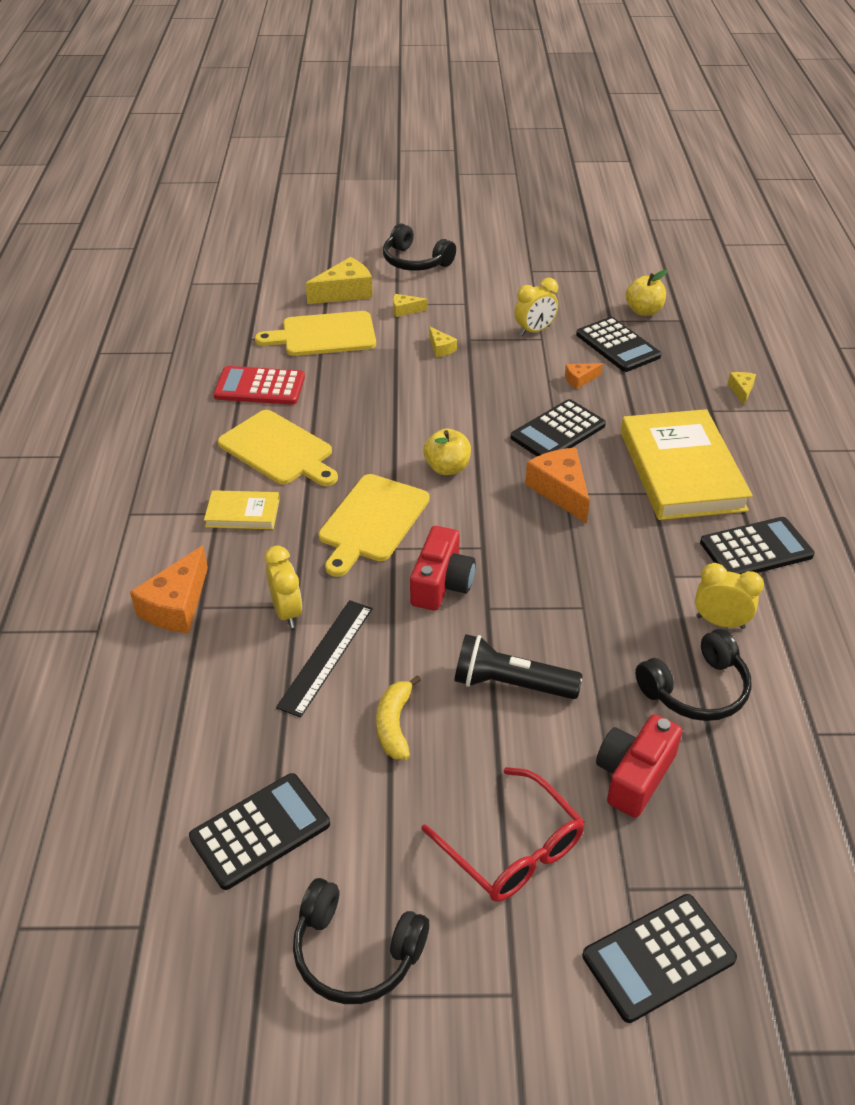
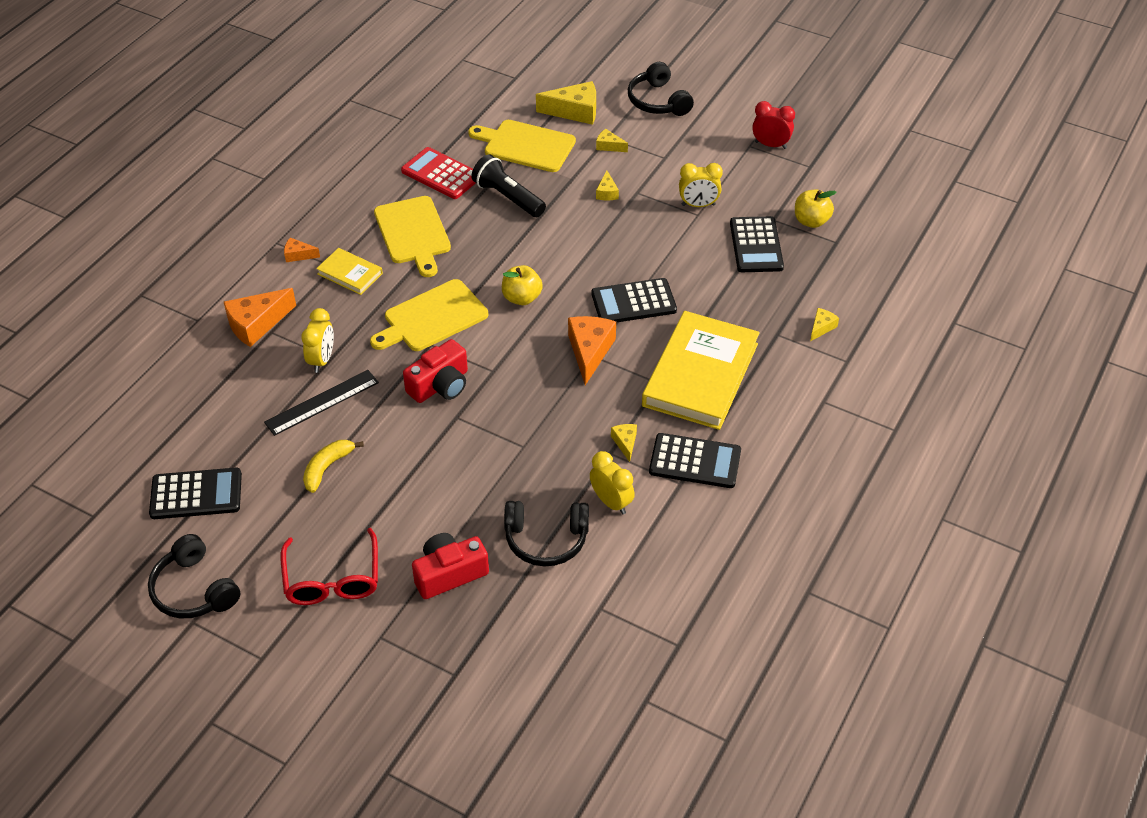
camera: 30 degrees right, 5 degrees up
black flashlight [454,634,583,699] -> black flashlight moved to [471,154,546,217]
orange cheese [565,363,603,389] -> orange cheese moved to [284,237,320,262]
black calculator [582,894,737,1023] -> none
none -> yellow cheese [611,424,637,462]
none -> red clock [752,101,795,149]

